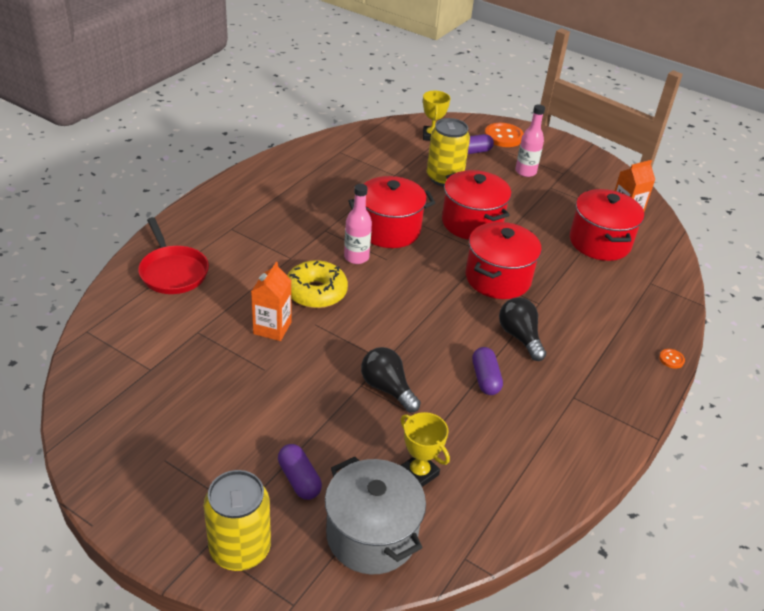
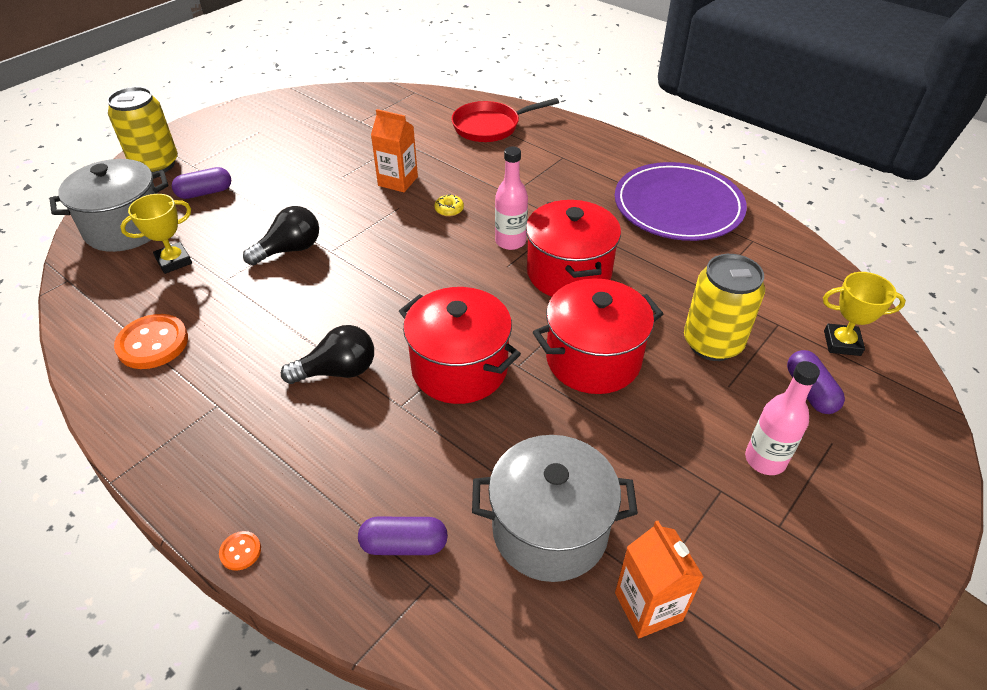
camera: 100 degrees right, 5 degrees up
yellow donut [287,260,348,308] -> yellow donut [434,194,464,216], size x0.42
purple capsule [472,347,503,395] -> purple capsule moved to [358,517,448,555]
orange button [485,123,524,147] -> orange button moved to [114,314,188,369]
red pot [570,189,644,261] -> grey pot [472,435,638,582]
none -> purple plate [615,162,747,241]

